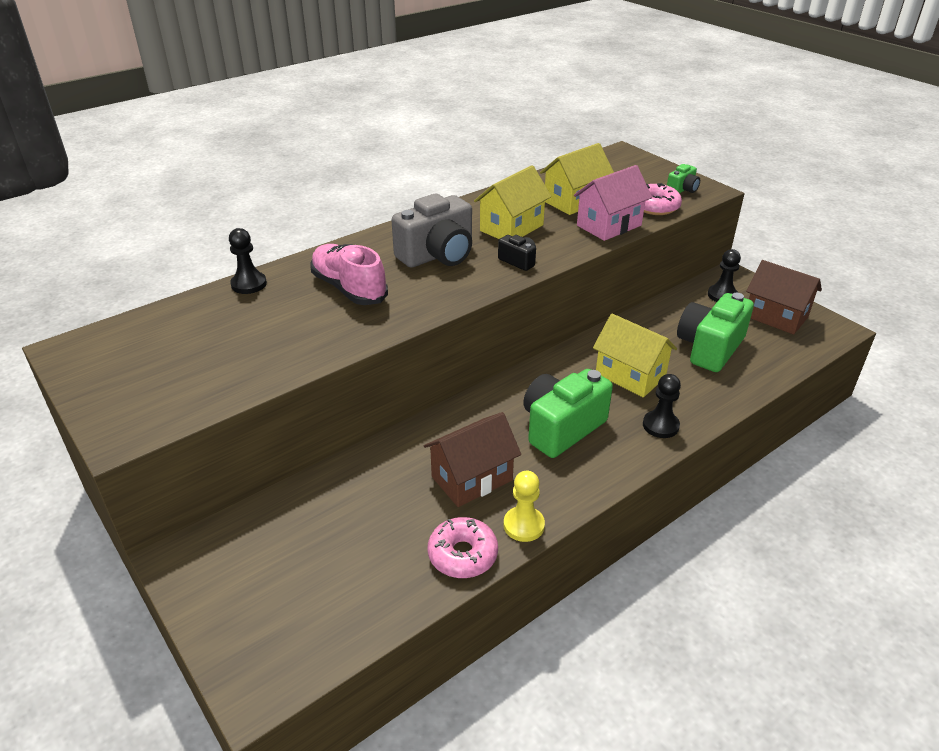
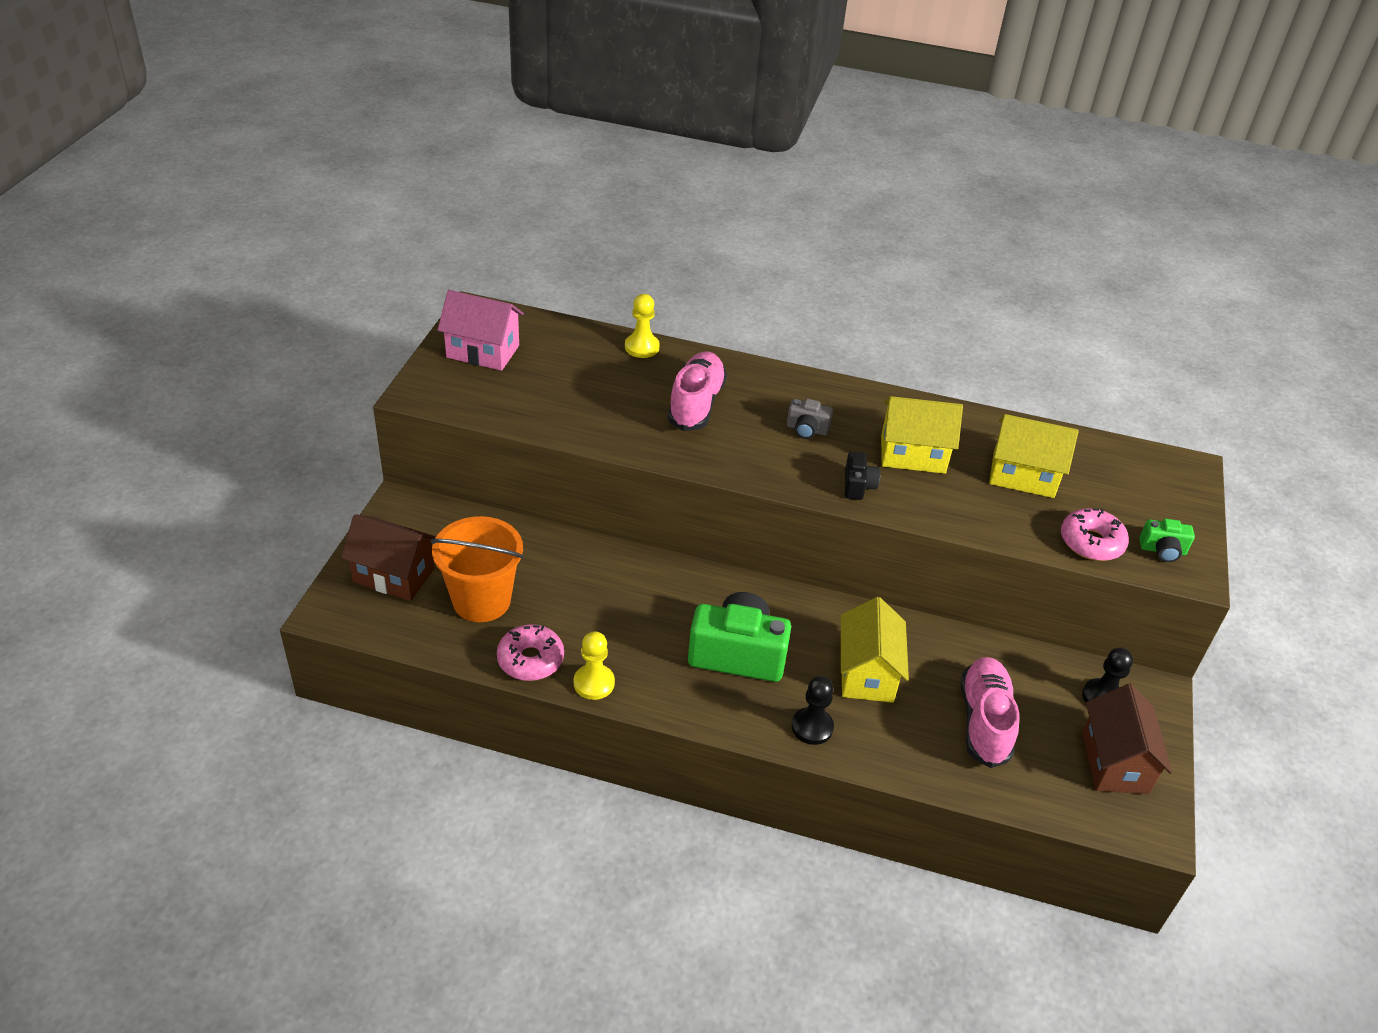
camera: 50 degrees right, 5 degrees up
black pawn [229,228,267,294] -> yellow pawn [625,294,660,358]
grey camera [392,194,472,268] -> grey camera [787,399,833,439], size x0.48
brown house [424,412,521,507] -> brown house moved to [341,514,436,601]
pink house [574,165,652,241] -> pink house moved to [438,290,524,371]
green camera [677,293,754,372] -> pink shoe [961,657,1019,768]
none -> orange bucket [431,516,524,622]

